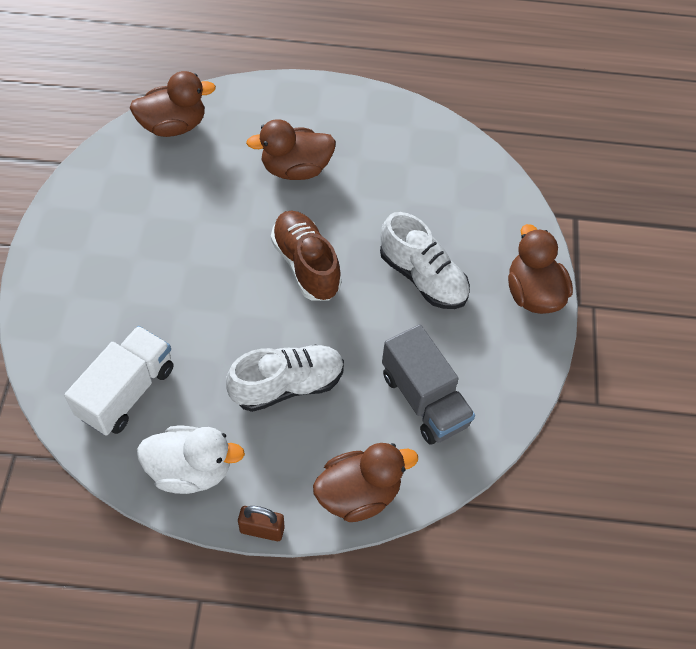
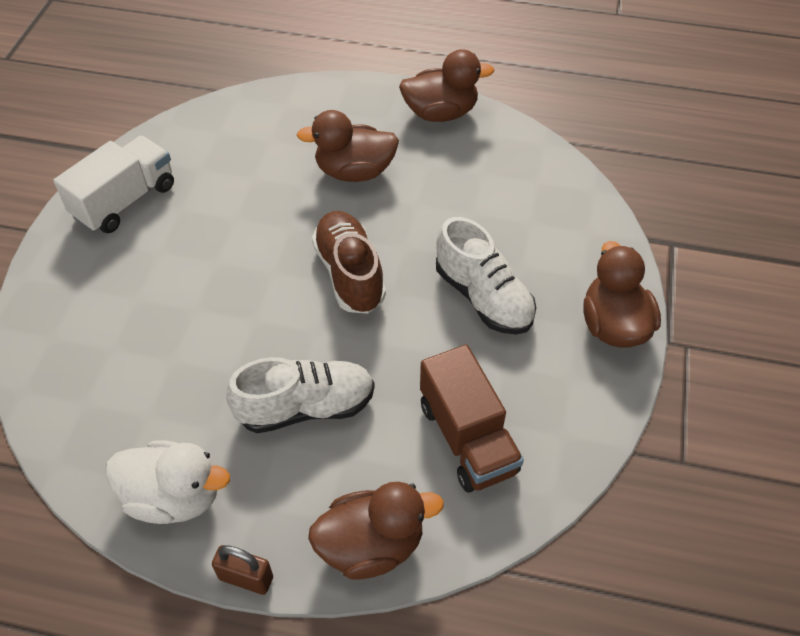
camera: 10 degrees right, 5 degrees down
white truck [64,326,174,435] -> white truck moved to [53,136,174,233]
brown duck [130,71,216,137] -> brown duck moved to [399,49,494,122]
grey truck [382,324,475,445] -> brown truck [420,345,524,493]

